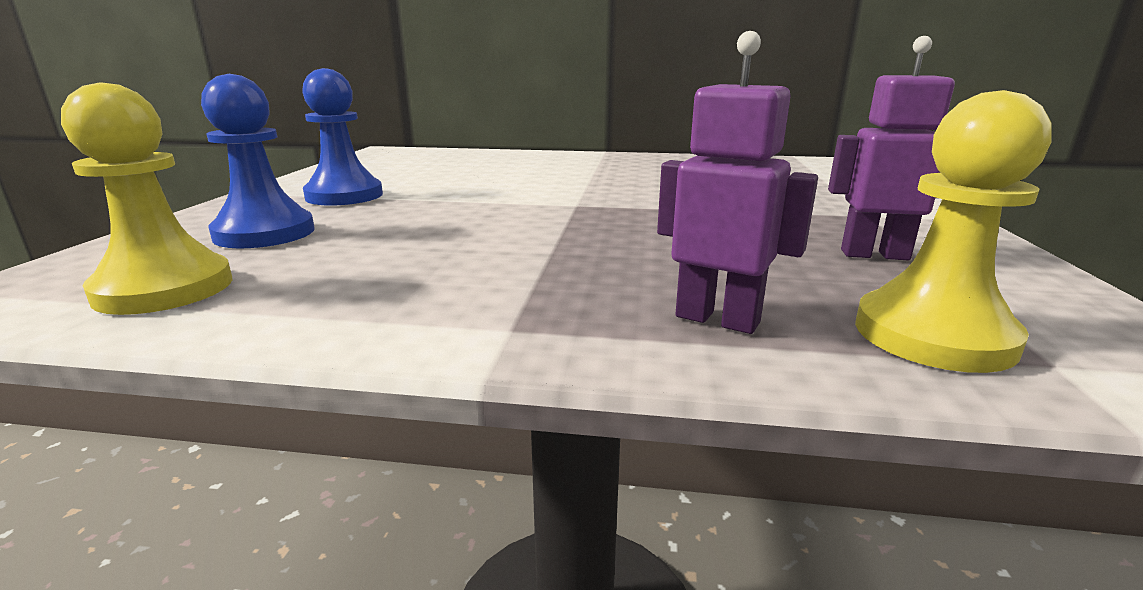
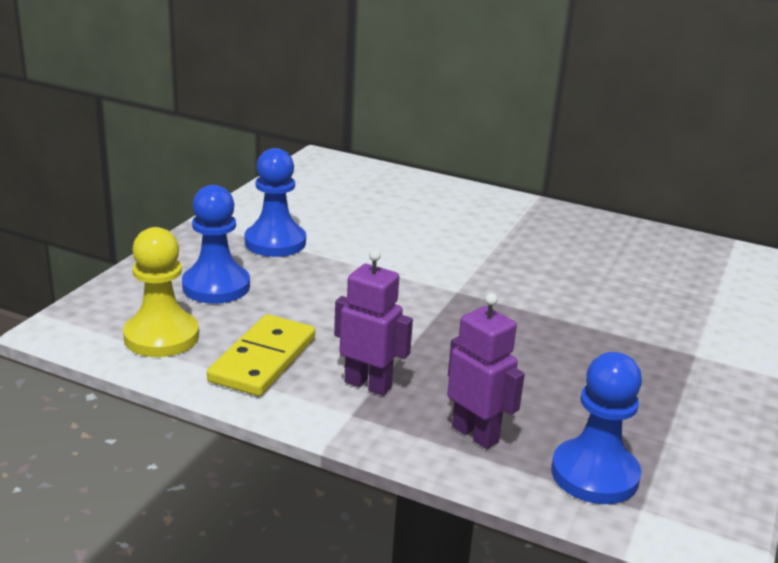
camera: 15 degrees right, 5 degrees up
purple robot [828,36,955,260] -> purple robot moved to [334,249,413,396]
yellow pawn [855,90,1052,373] -> blue pawn [551,352,642,504]
none -> yellow domino [207,314,315,396]

